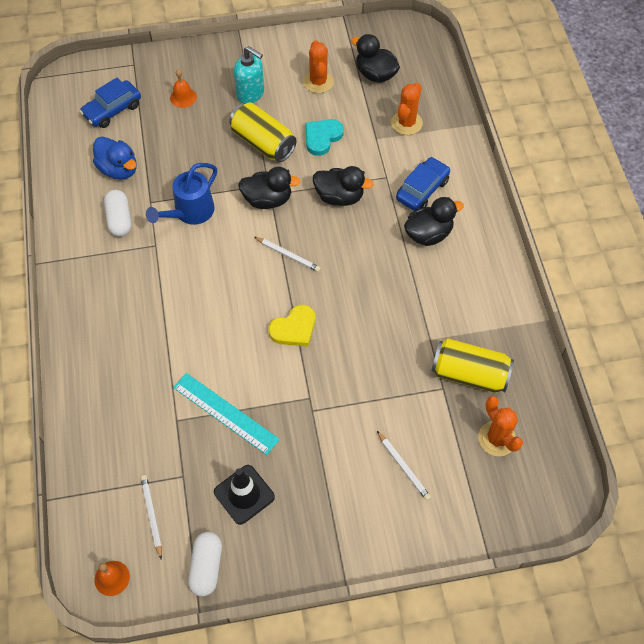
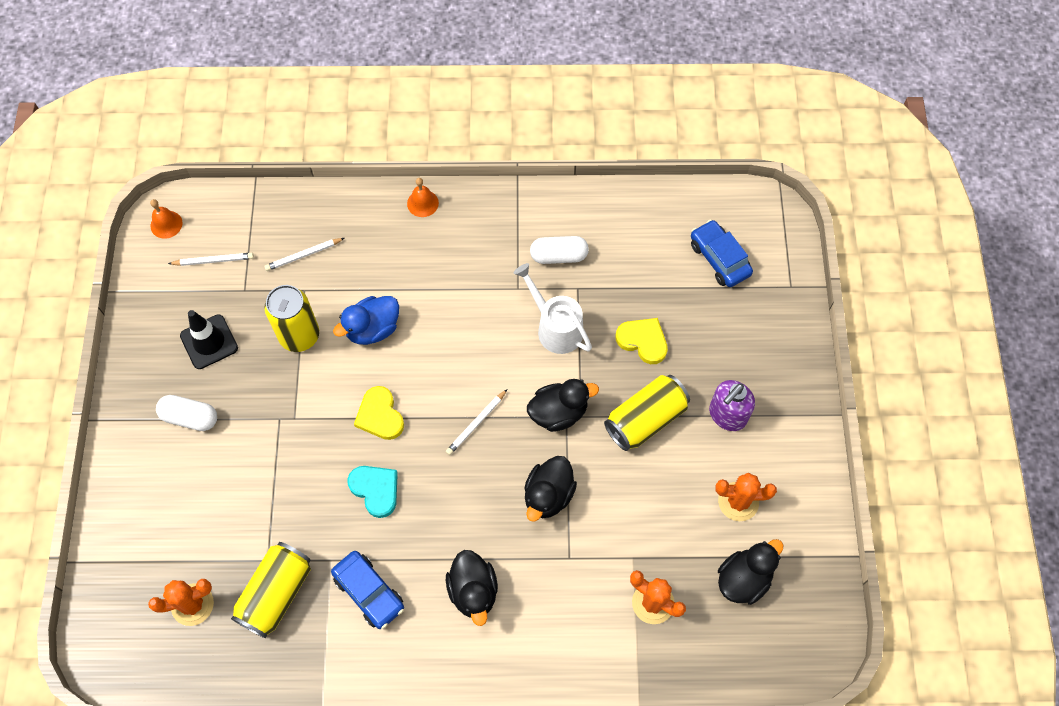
camera: 100 degrees right, 5 degrees up
blue duck [93,137,137,180] -> blue duck moved to [333,296,399,345]
blue watering can [146,163,217,225] -> white watering can [514,263,592,354]
orange bell [170,69,197,108] -> orange bell moved to [407,178,439,217]
turquoise ruler [173,373,280,455] -> yellow can [265,285,319,352]
white capsule [188,532,222,597] -> white capsule moved to [156,395,217,431]
turquoise soap dispenser [234,46,264,103] -> purple soap dispenser [709,380,755,431]
black duck [238,167,301,209] -> black duck turned 120 degrees counterclockwise [527,379,599,432]
turquoise heart [305,119,344,156] -> turquoise heart moved to [347,466,398,518]
white pencil [377,431,431,501] -> white pencil moved to [264,238,344,271]
blue car [396,157,450,211] -> blue car moved to [331,551,404,629]
none -> yellow heart [616,318,668,364]

